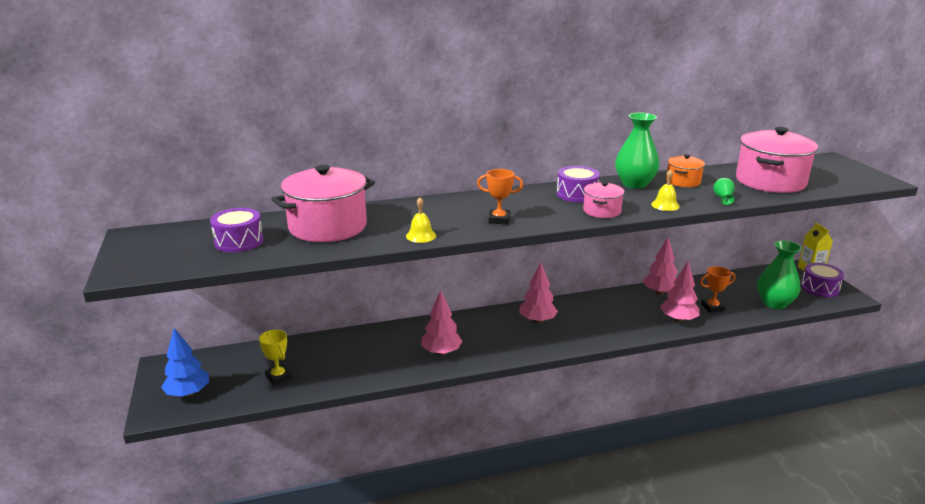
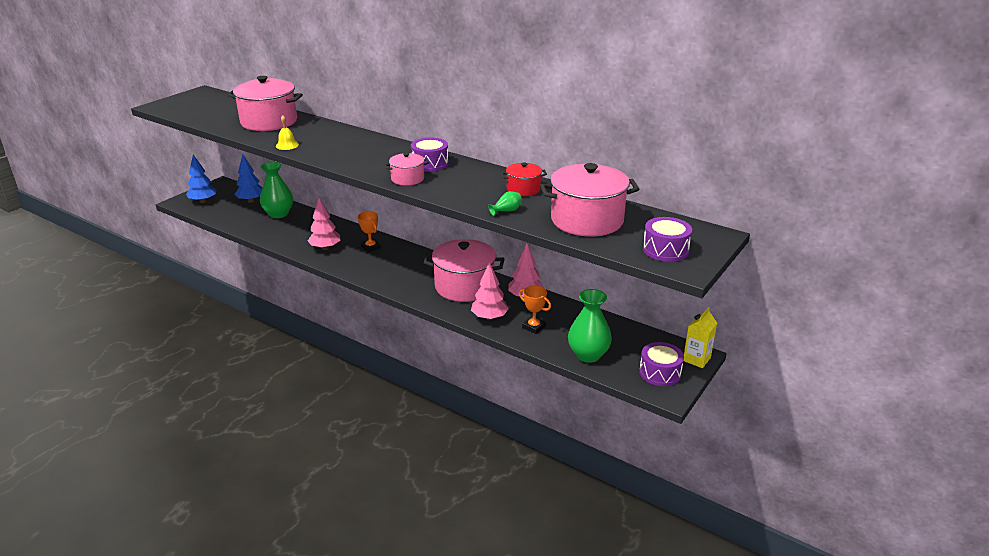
camera: 50 degrees right, 5 degrees up
purple drum [210,208,263,252] -> purple drum moved to [643,217,692,262]
yellow trophy [259,330,292,385] -> none
orange trophy [477,169,523,224] -> orange trophy moved to [358,211,381,252]
pink tree [519,262,558,323] -> none
green vase [615,113,659,189] -> green vase moved to [260,162,293,218]
yellow bell [651,169,680,211] -> none
orange pot [666,154,705,187] -> red pot [501,162,547,196]
none -> blue tree [234,155,262,203]
none -> pink pot [423,239,504,302]

